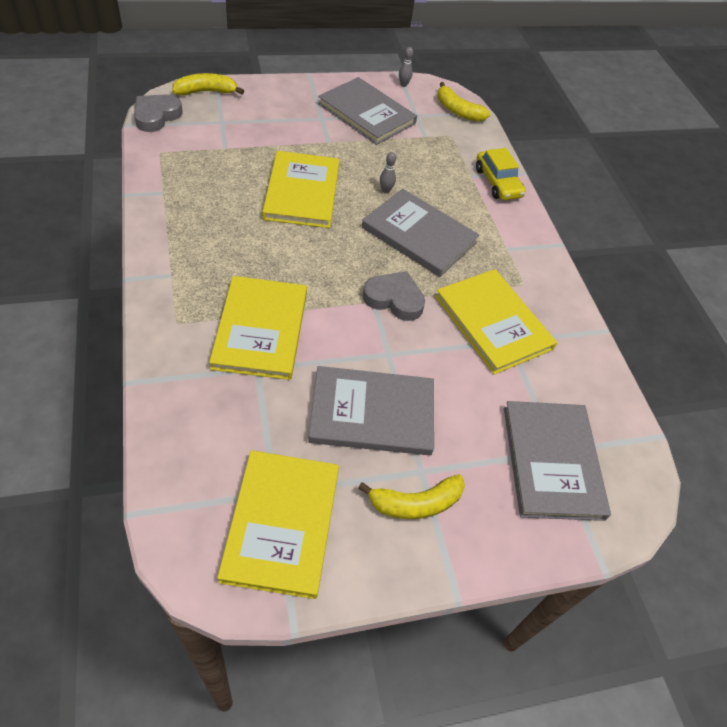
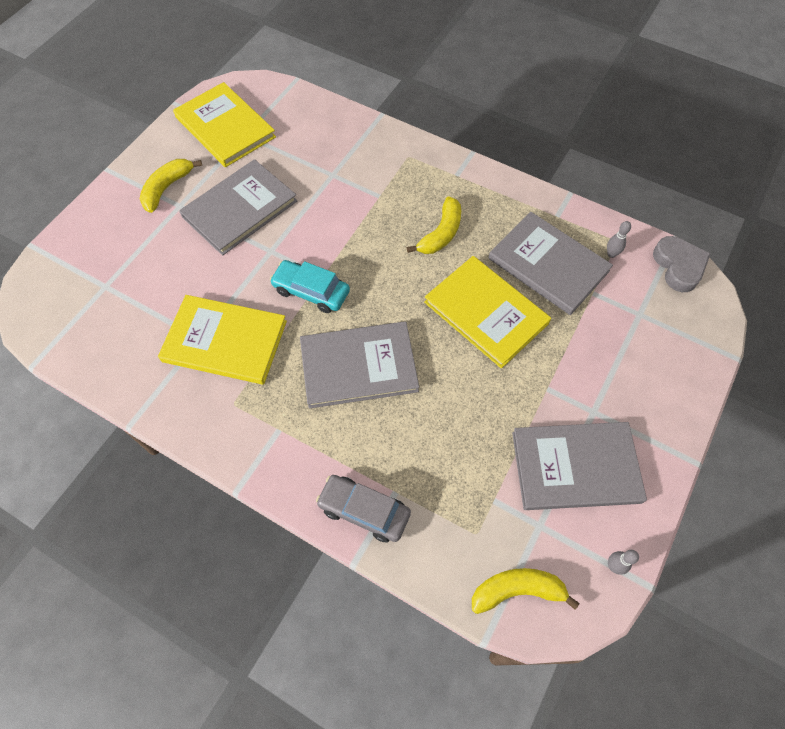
camera: 140 degrees right, 10 degrees up
yellow banana [172,73,244,95] -> yellow banana moved to [407,196,461,254]
yellow book [209,276,307,380] -> none
grey heart [362,271,425,321] -> turquoise car [270,260,350,313]
grey bowling pin [380,152,396,194] -> grey bowling pin moved to [607,221,631,258]
yellow car [476,148,526,200] -> grey car [316,475,411,543]
grey book [504,401,611,521] -> grey book moved to [488,212,613,315]

